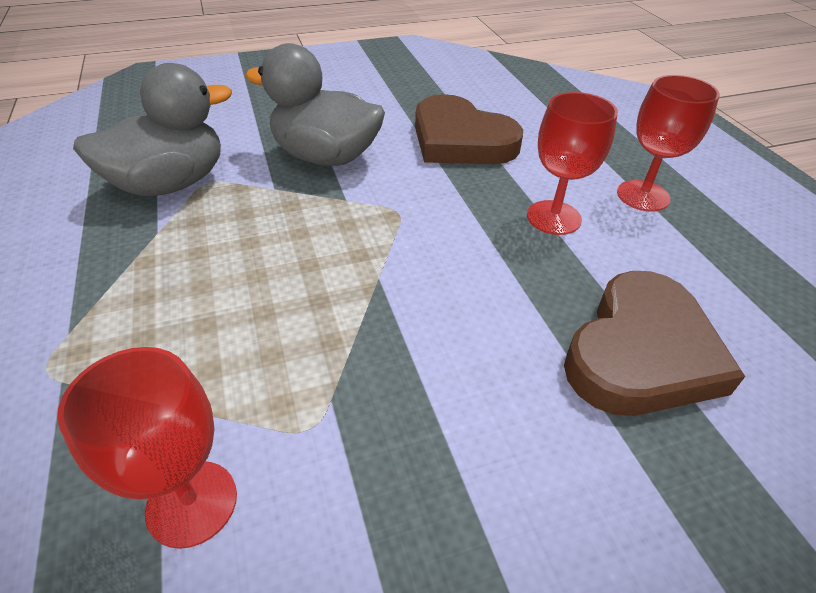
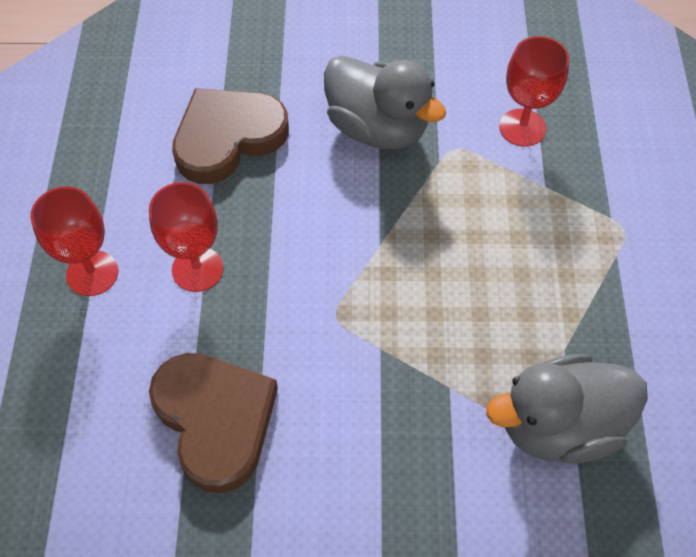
camera: 160 degrees left, 15 degrees up
grey duck [245,43,385,166] -> grey duck moved to [324,55,446,149]

